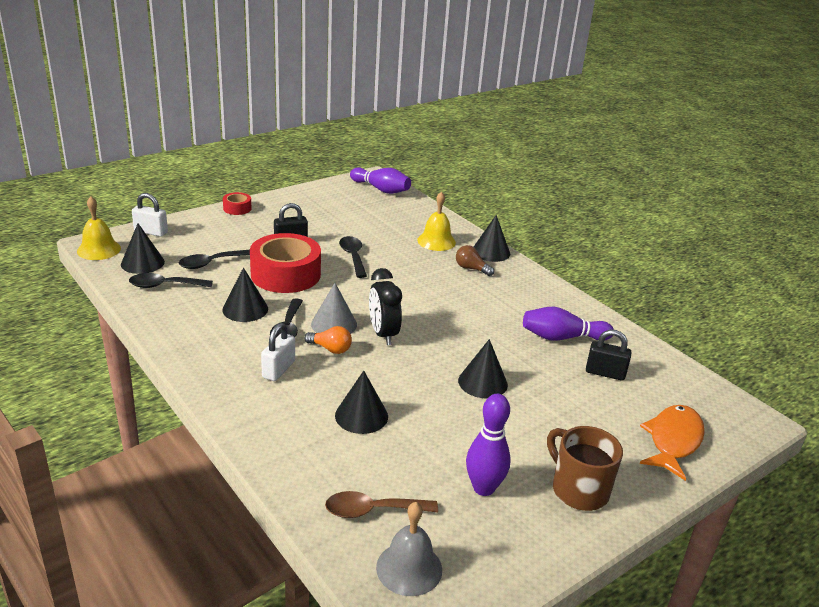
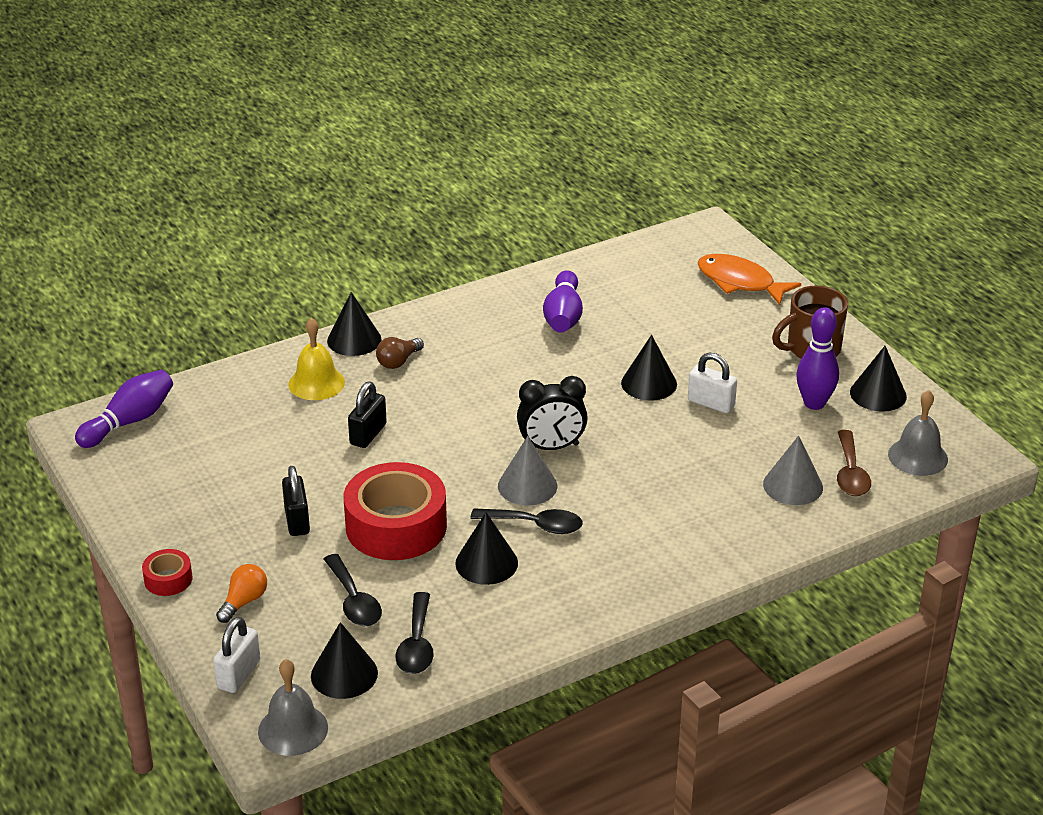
camera: 80 degrees left, 5 degrees up
yellow bell [77,197,121,260] -> grey bell [258,659,328,756]
white padlock [261,323,295,381] -> white padlock moved to [688,352,737,413]
orange light bulb [304,326,352,354] -> orange light bulb moved to [216,564,267,623]
black cone [335,371,388,434] -> black cone moved to [850,346,907,412]
black spoon [339,236,367,278] -> none
black padlock [586,330,631,381] -> black padlock moved to [348,382,387,448]
none -> grey cone [763,436,823,505]

